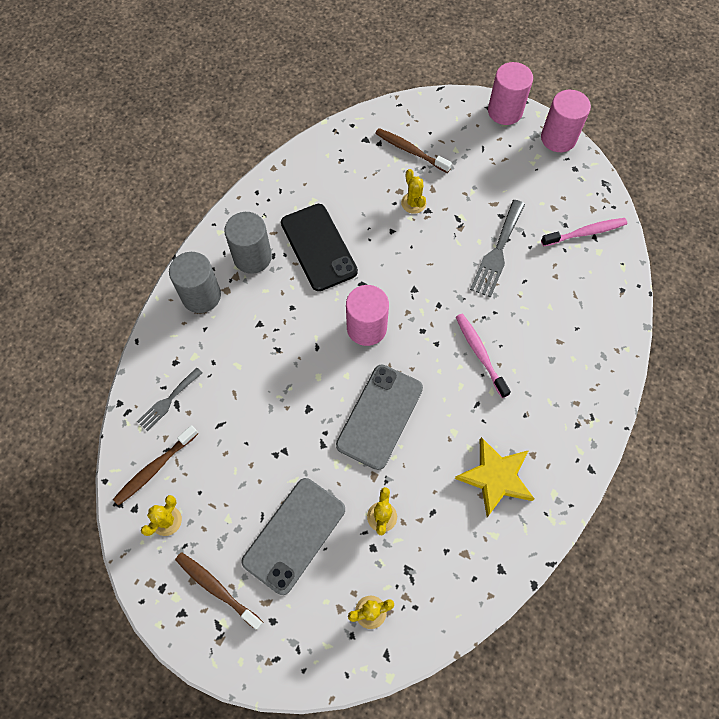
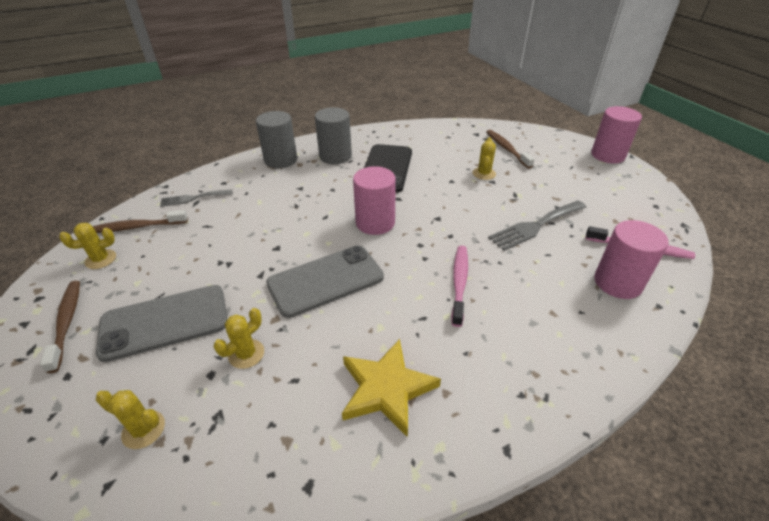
camera: 35 degrees right, 25 degrees down
pink cylinder [541,90,591,152] -> pink cylinder moved to [594,220,668,299]

